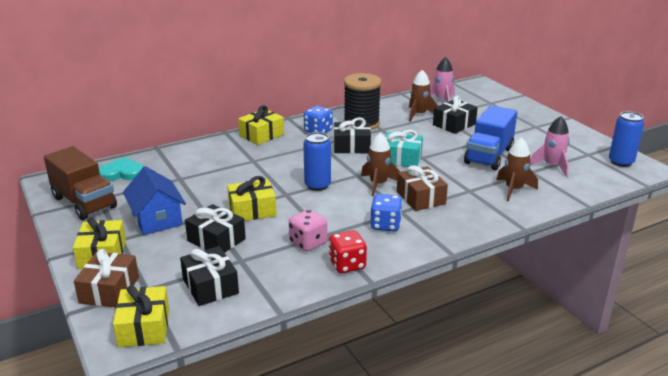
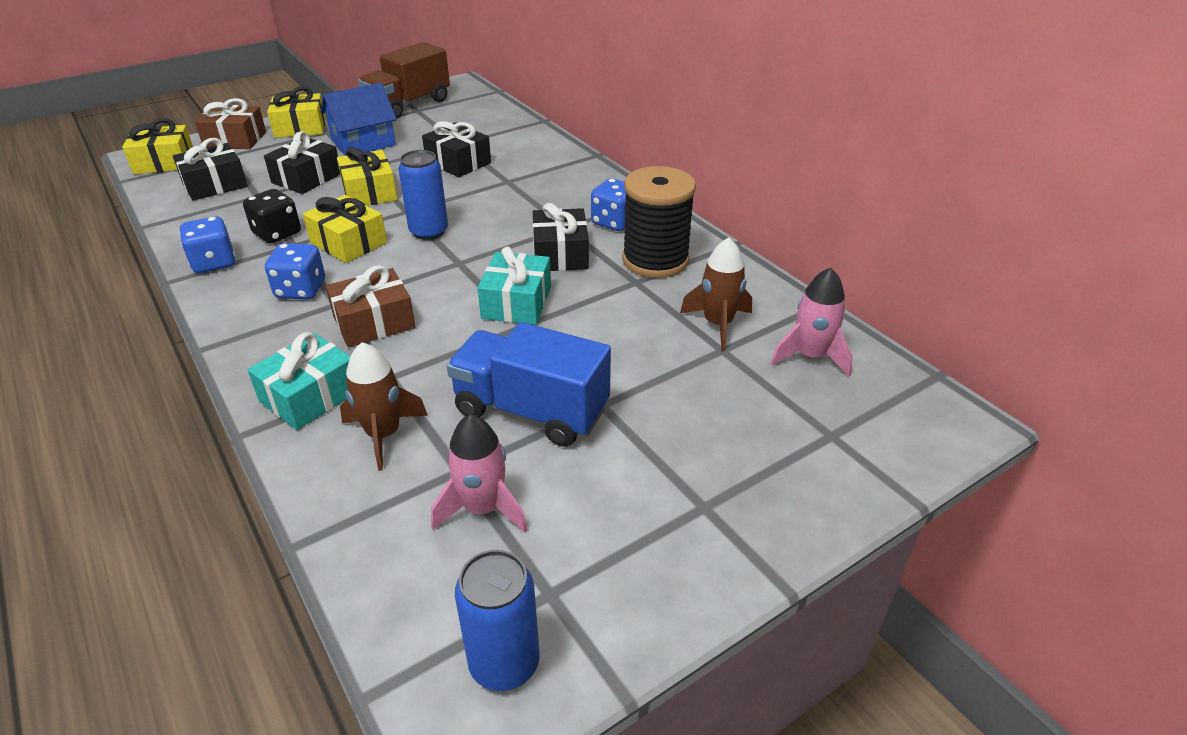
camera: 85 degrees right, 10 degrees up
turquoise heart [99,157,144,181] -> none
yellow gift [238,105,284,145] -> yellow gift moved to [303,195,387,263]
pink dice [289,209,327,251] -> black dice [243,189,301,243]
red dice [329,230,367,273] -> blue dice [179,216,235,273]
brown rocket [361,132,400,196] -> none
black gift [433,96,478,134] -> black gift moved to [422,121,491,177]
none -> turquoise gift [248,332,351,430]

